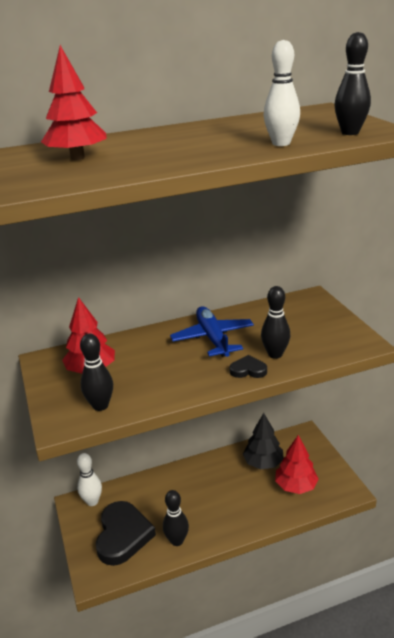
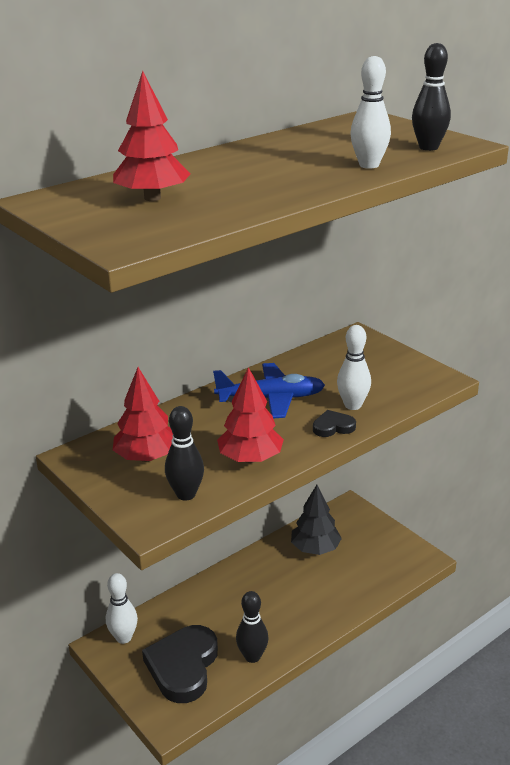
camera: 20 degrees left, 0 degrees up
black heart [96,501,156,566] -> black heart turned 150 degrees counterclockwise [142,625,218,703]
blue plane [170,306,254,357] -> blue plane turned 120 degrees clockwise [213,363,325,418]
black bowling pin [261,286,290,359] -> white bowling pin [337,325,371,410]
red tree [275,435,319,494] -> red tree moved to [217,367,284,463]

